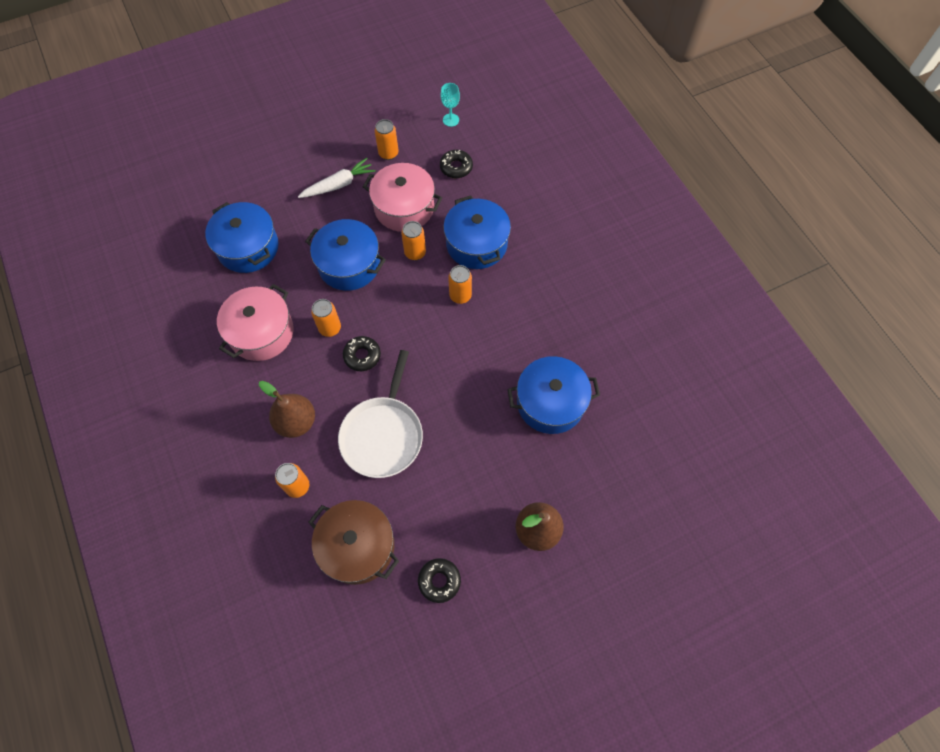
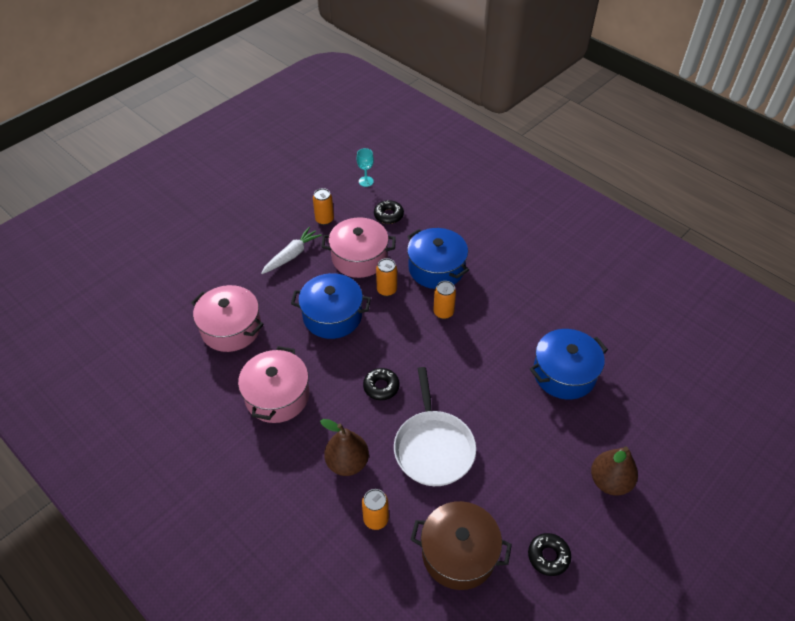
camera: 20 degrees left, 15 degrees down
blue pot [205,202,279,273] -> pink pot [191,285,264,352]
orange can [311,299,341,337] -> none

